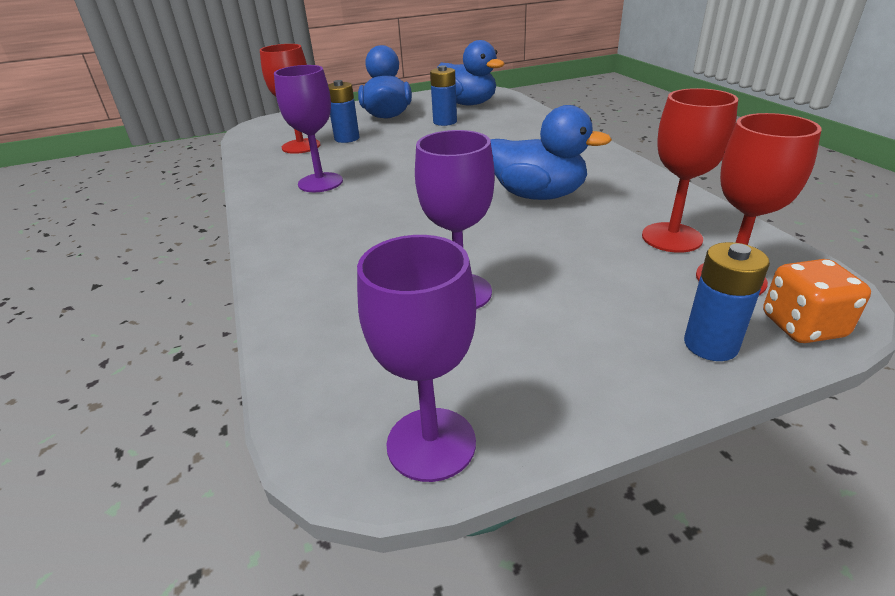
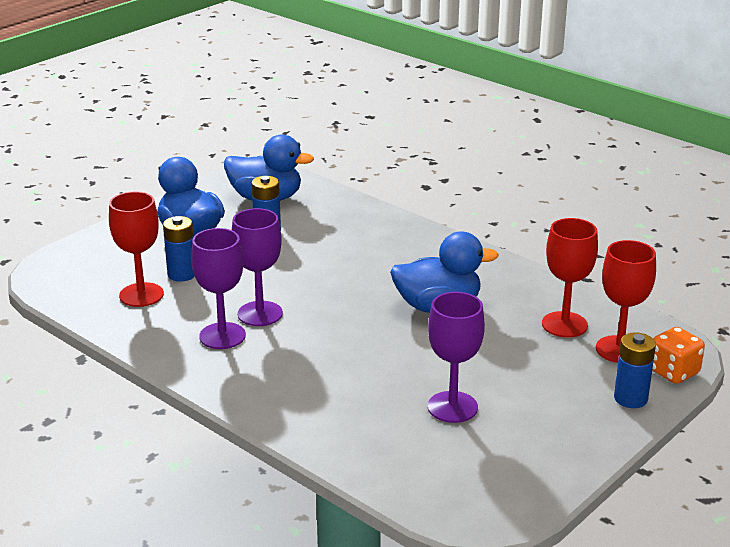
camera: 30 degrees left, 5 degrees down
purple goblet [357,235,476,482] -> purple goblet moved to [232,208,283,326]

